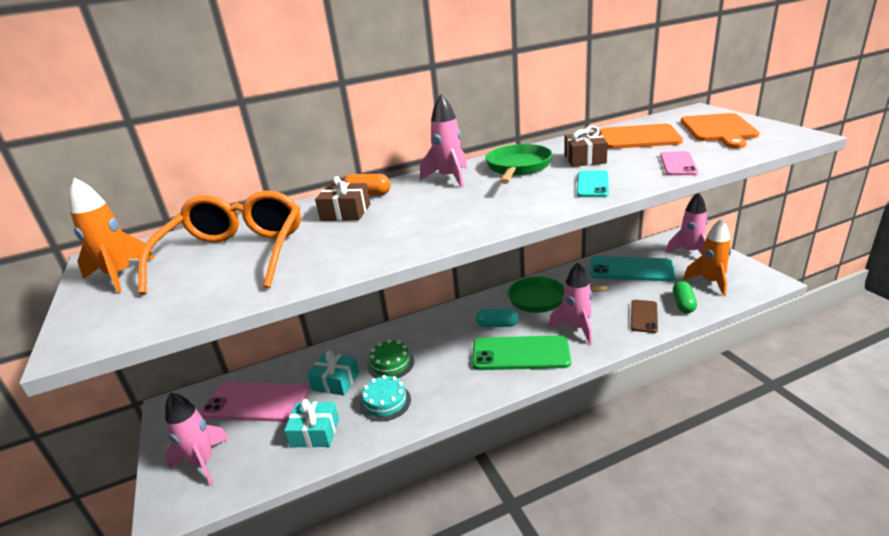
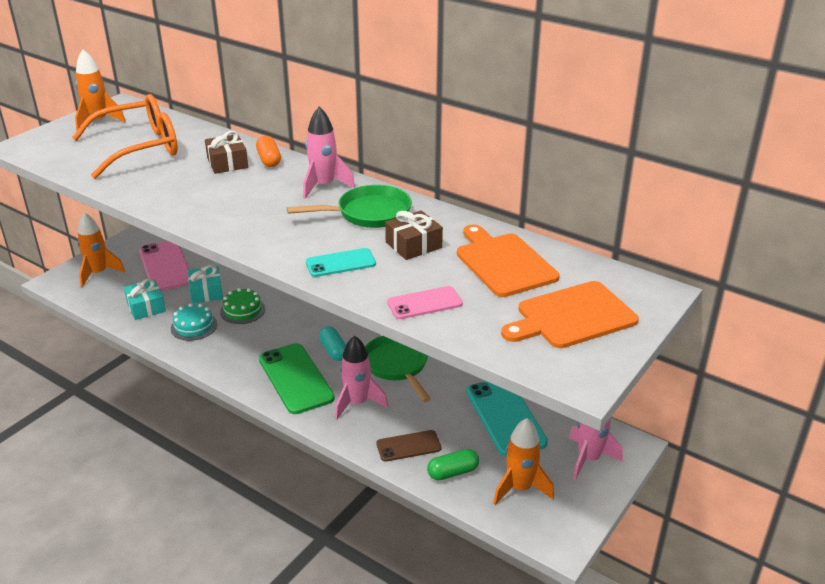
camera: 55 degrees right, 5 degrees up
pink rocket [165,393,229,486] -> orange rocket [77,212,125,287]

